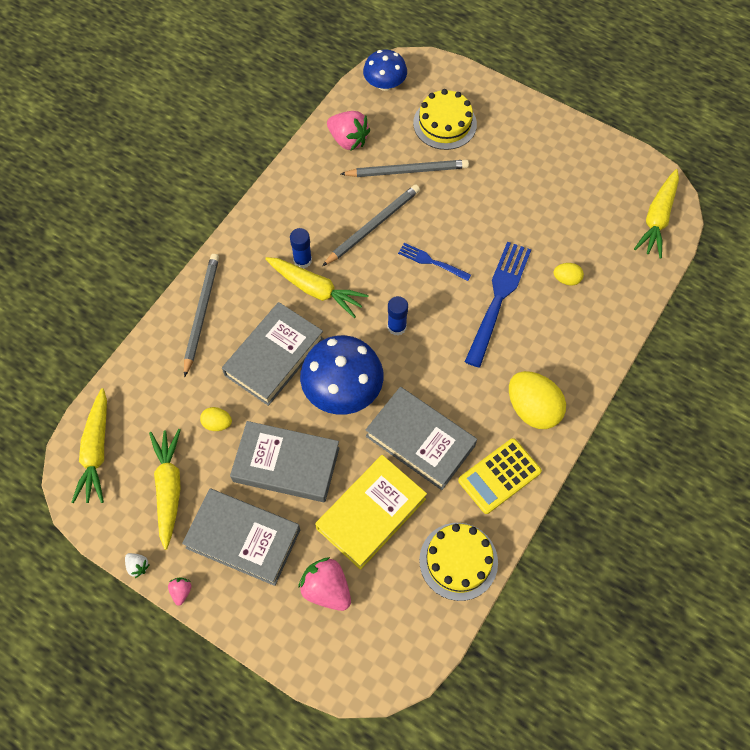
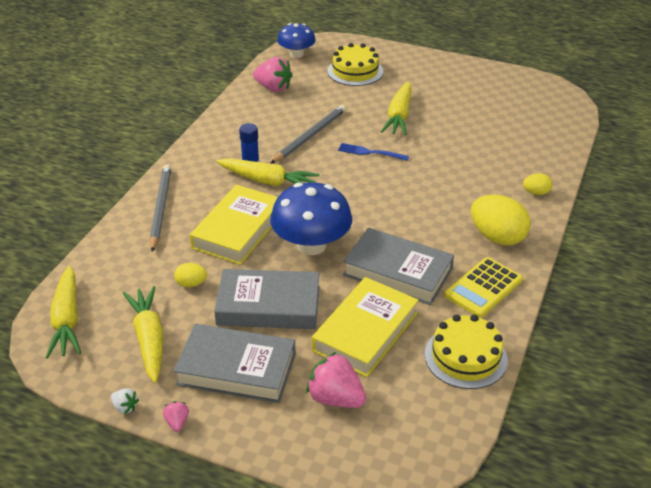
camera: 10 degrees left, 25 degrees down
grey book [222,302,324,406] -> yellow book [190,185,278,265]
grey pencil [341,160,469,177] -> none
blue glue stick [387,296,408,336] -> none
blue fork [465,242,531,368] -> none
yellow egg [554,263,584,286] -> yellow egg moved to [523,173,552,195]
yellow carrot [634,169,679,258] -> yellow carrot moved to [381,82,412,135]

